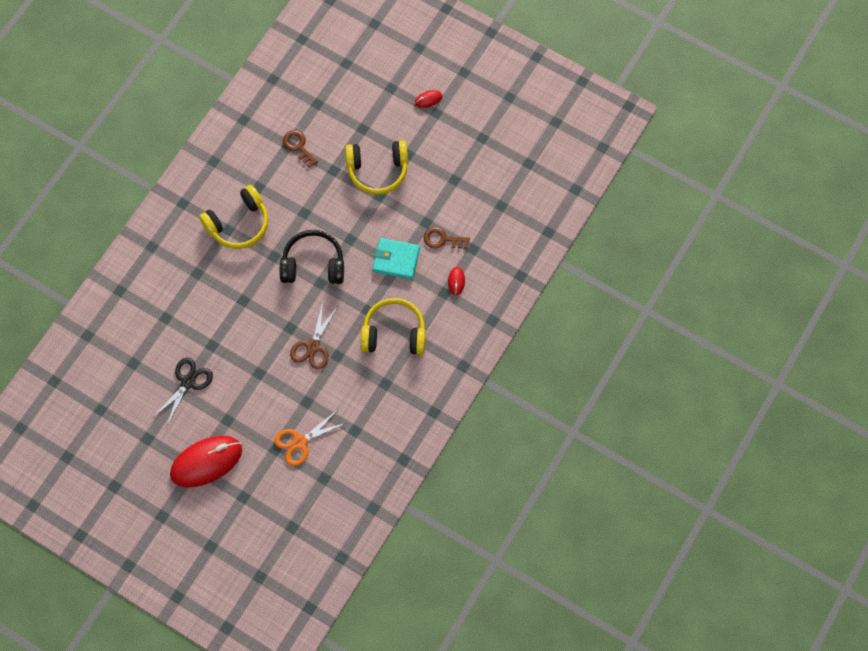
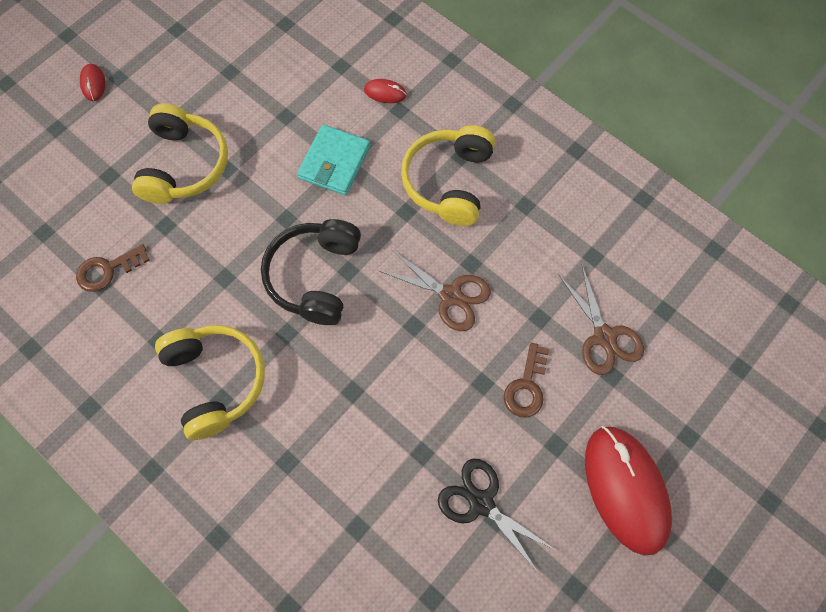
camera: 80 degrees left, 0 degrees up
orange scissors [274,410,346,466] -> brown scissors [558,265,644,375]
brown key [423,227,470,249] -> brown key moved to [504,343,549,418]

